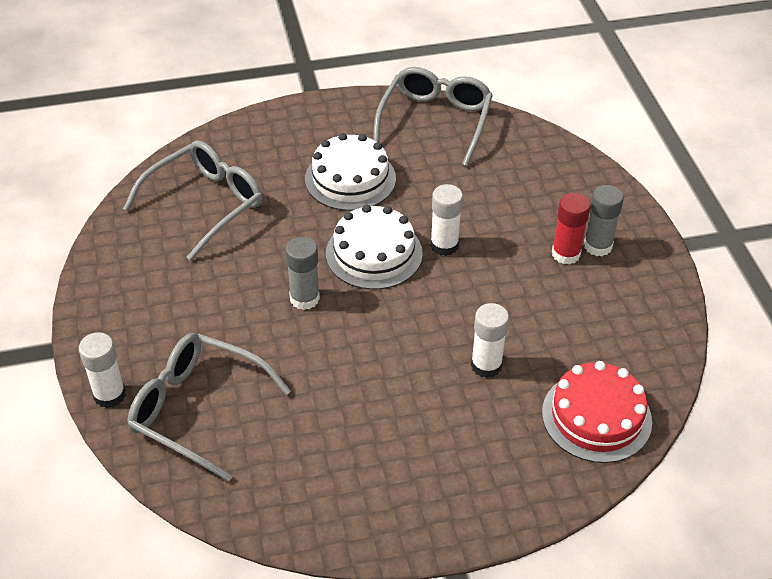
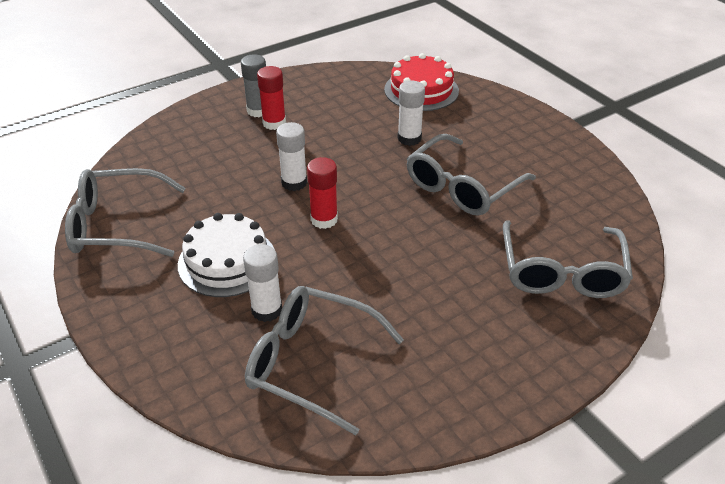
camera: 110 degrees left, 5 degrees down
white glue stick [79,332,126,408] -> white glue stick moved to [243,244,282,322]
grey glue stick [285,237,320,310] -> none
white cake [326,205,423,290] -> red glue stick [307,157,338,229]
none -> grey glasses [406,134,536,216]

